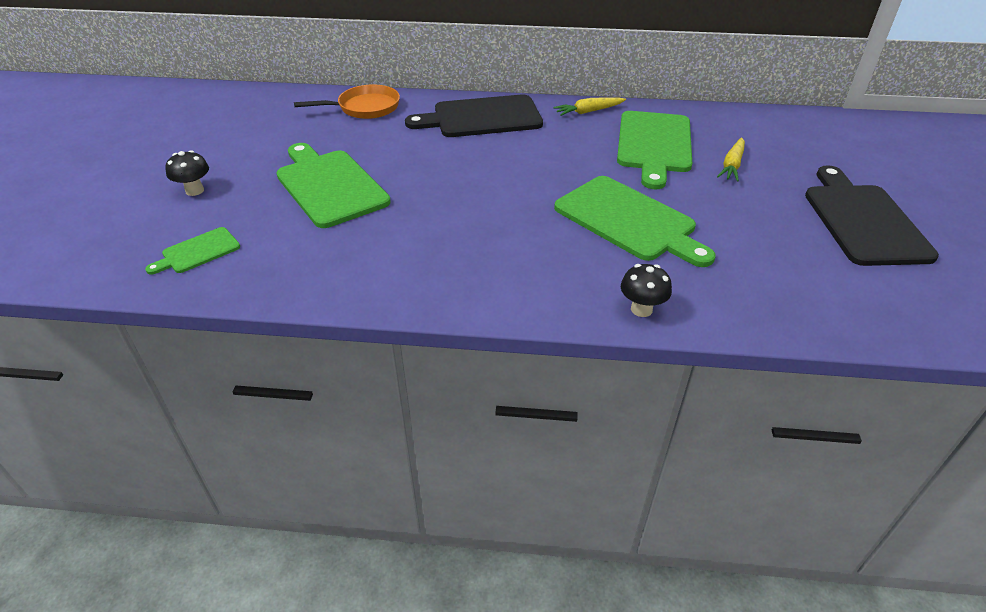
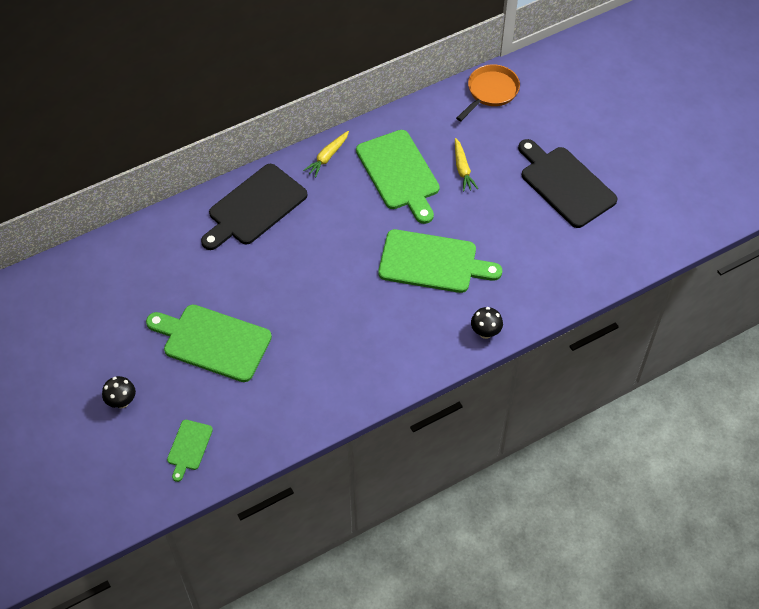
camera: 35 degrees left, 15 degrees up
orange pan [294,84,400,119] -> orange pan moved to [456,64,520,121]

